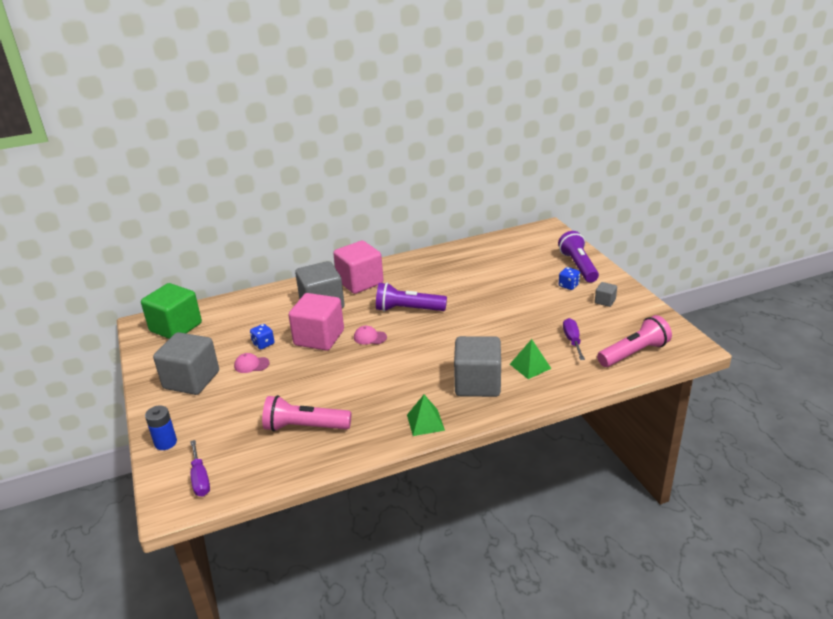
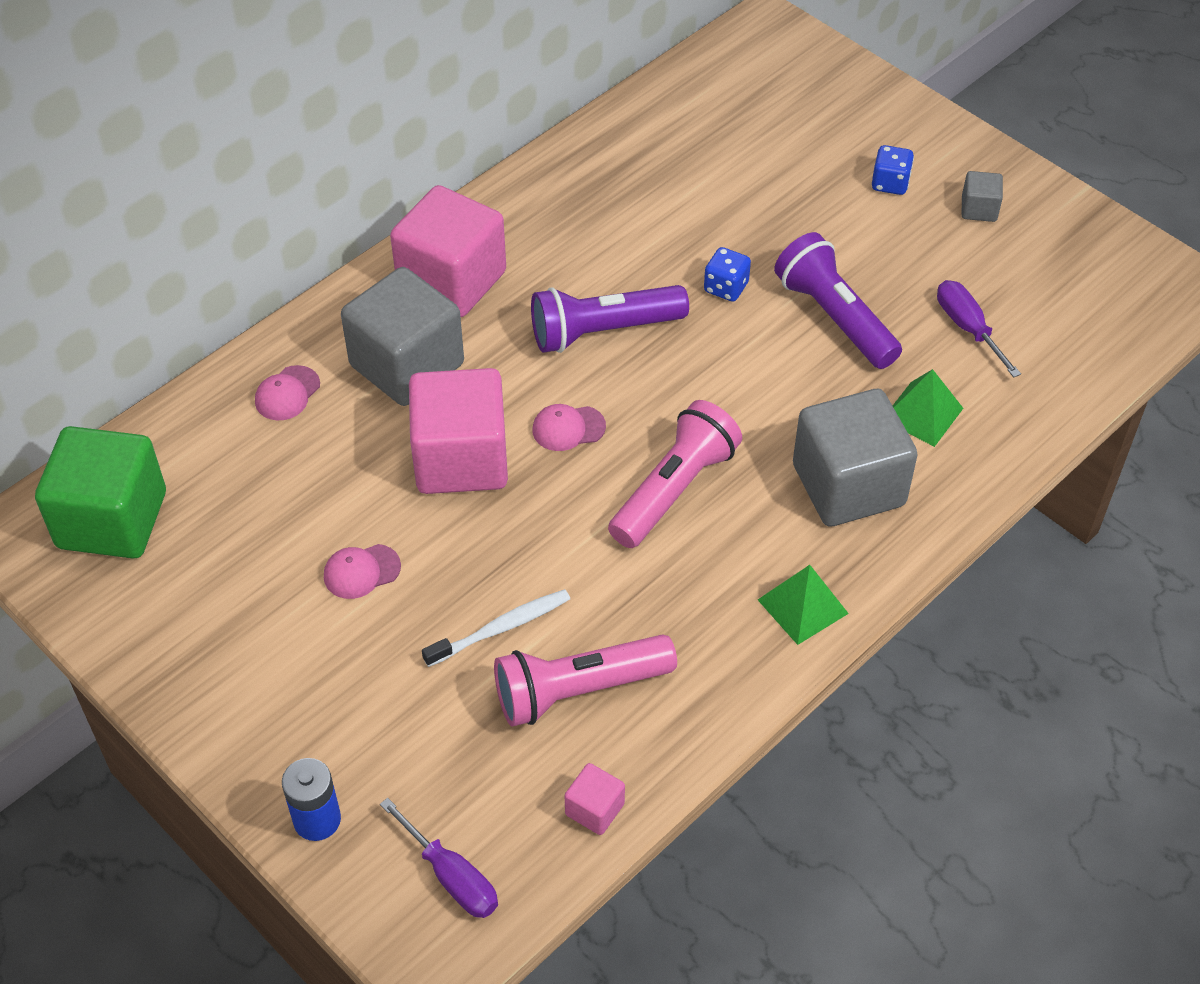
camera: 25 degrees left, 20 degrees up
grey cube [153,332,219,395] -> none
blue dice [250,324,274,350] -> blue dice moved to [704,247,751,301]
purple flashlight [558,231,599,283] -> purple flashlight moved to [774,232,902,369]
pink flashlight [597,315,672,367] -> pink flashlight moved to [608,400,742,548]
none -> pink cap [255,365,320,420]
none -> white toothbrush [422,589,570,667]
none -> pink cube [564,763,625,835]

